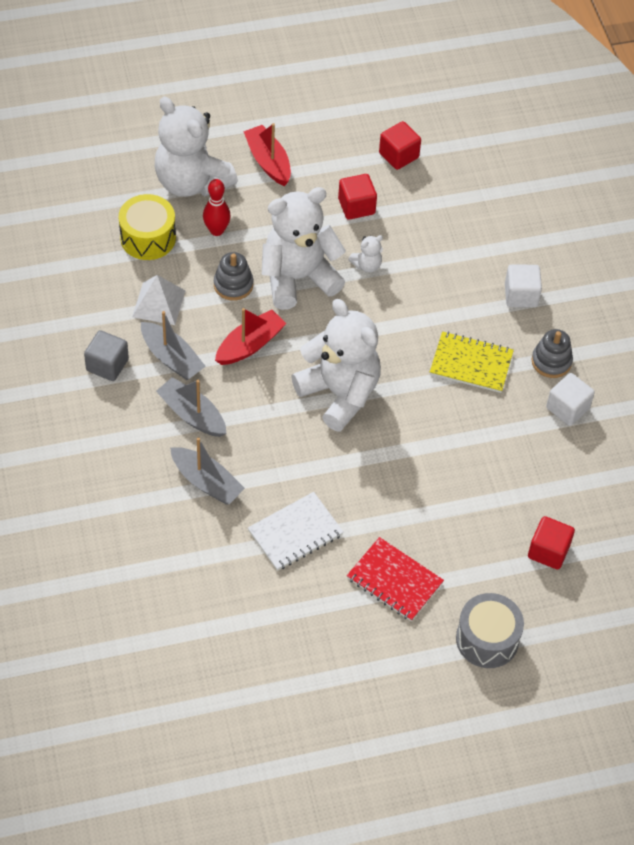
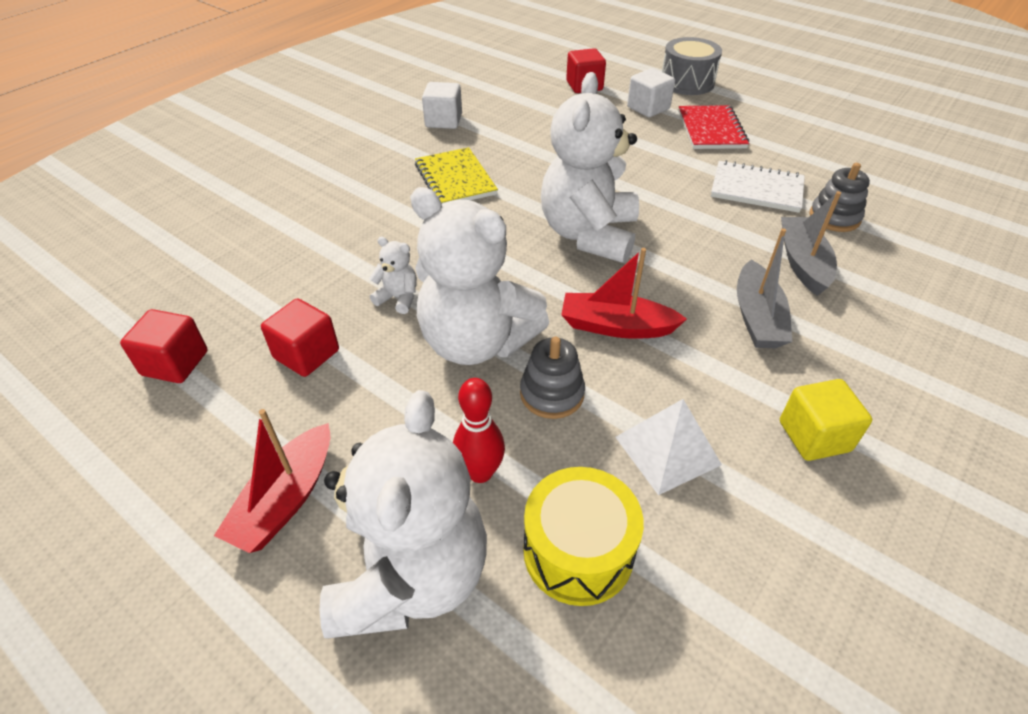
camera: 125 degrees left, 10 degrees down
grey cube [84,330,129,381] -> yellow cube [780,379,872,461]
grey boat [141,311,206,380] -> none
white cube [505,264,542,307] -> white cube moved to [627,68,675,117]
grey stacking toy [532,329,573,378] -> grey stacking toy moved to [810,163,870,232]

